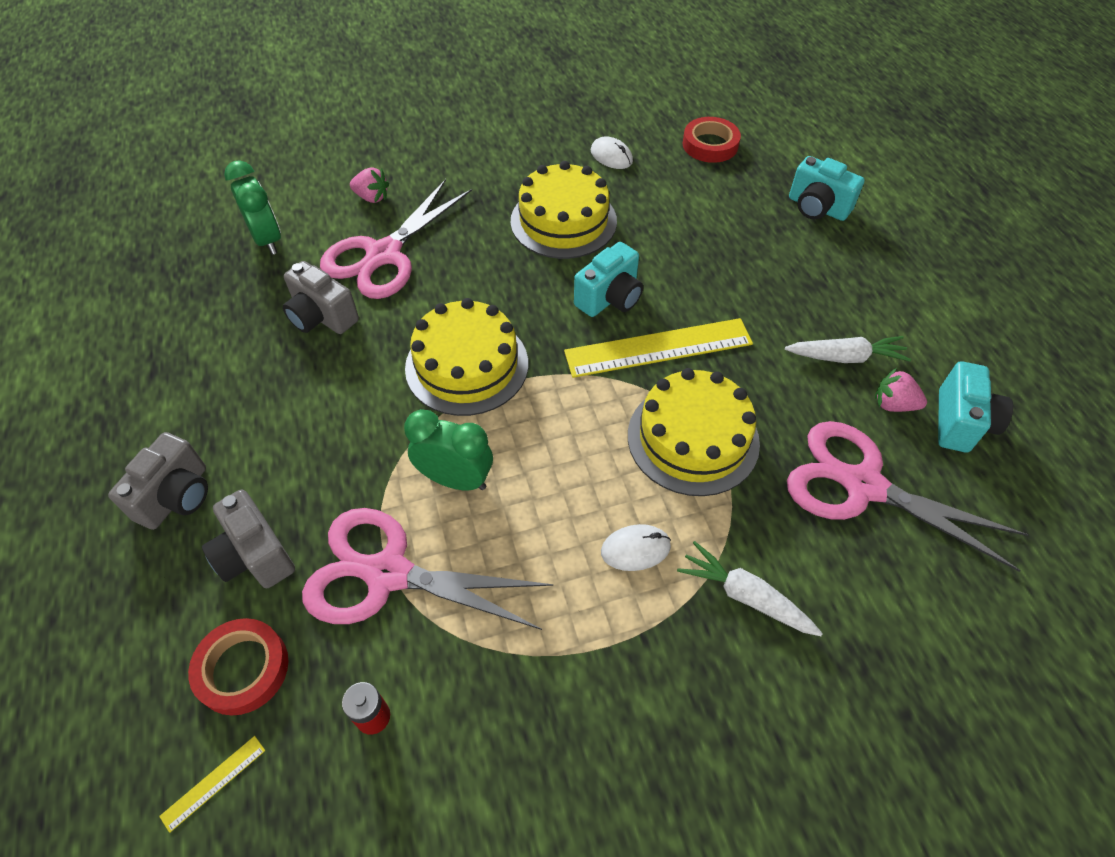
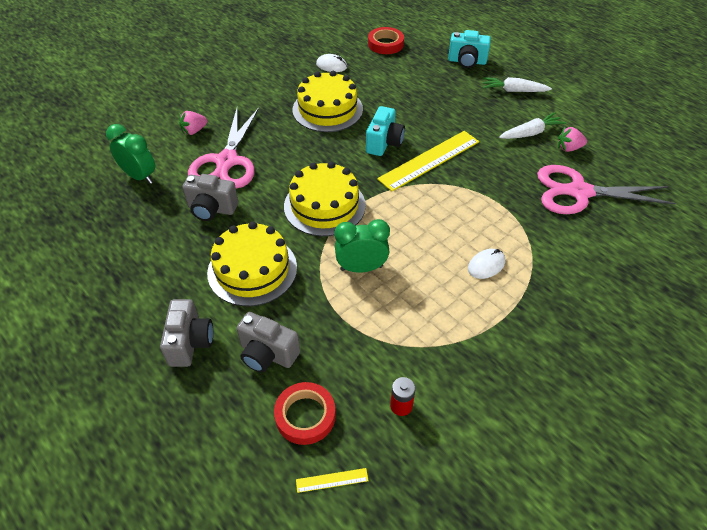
camera: 25 degrees left, 5 degrees down
yellow ruler [159,736,265,833] -> yellow ruler turned 60 degrees clockwise [296,468,369,493]
pink scissors [302,508,553,630] -> none
pink strawberry [350,167,389,203] -> pink strawberry turned 150 degrees clockwise [179,111,207,135]
yellow cake [628,368,760,496] -> yellow cake moved to [207,222,297,306]
white carrot [677,541,823,636] -> white carrot moved to [483,77,552,92]
turquoise camera [938,361,1013,452] -> none

